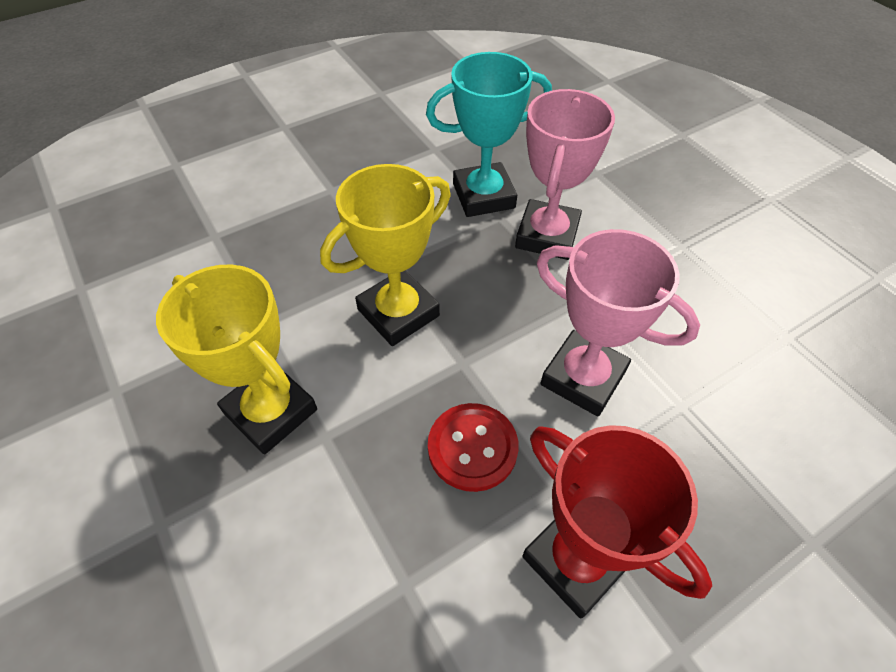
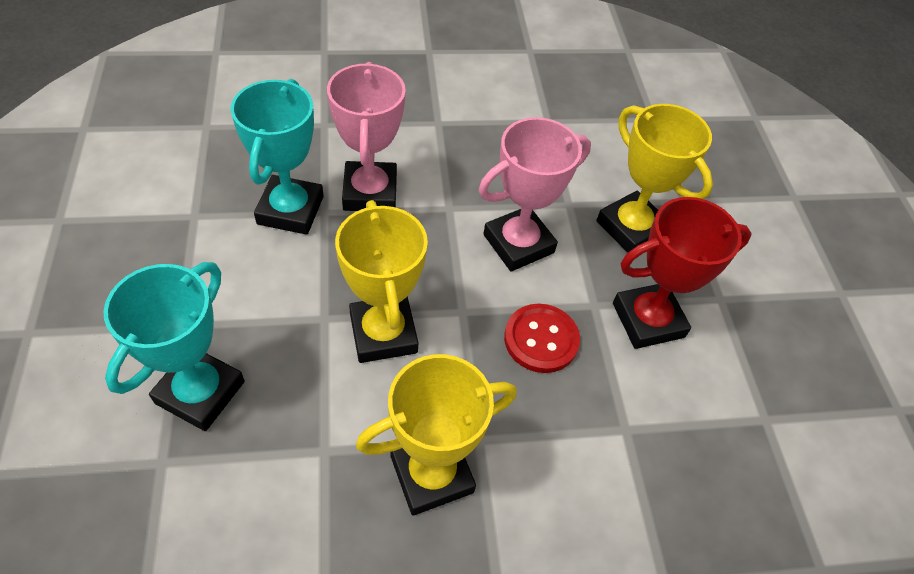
camera: 70 degrees left, 0 degrees up
pink trophy [515,89,615,260] -> pink trophy turned 45 degrees clockwise [327,62,406,211]
none -> turquoise trophy [103,262,245,431]
none -> yellow trophy [596,104,713,253]

